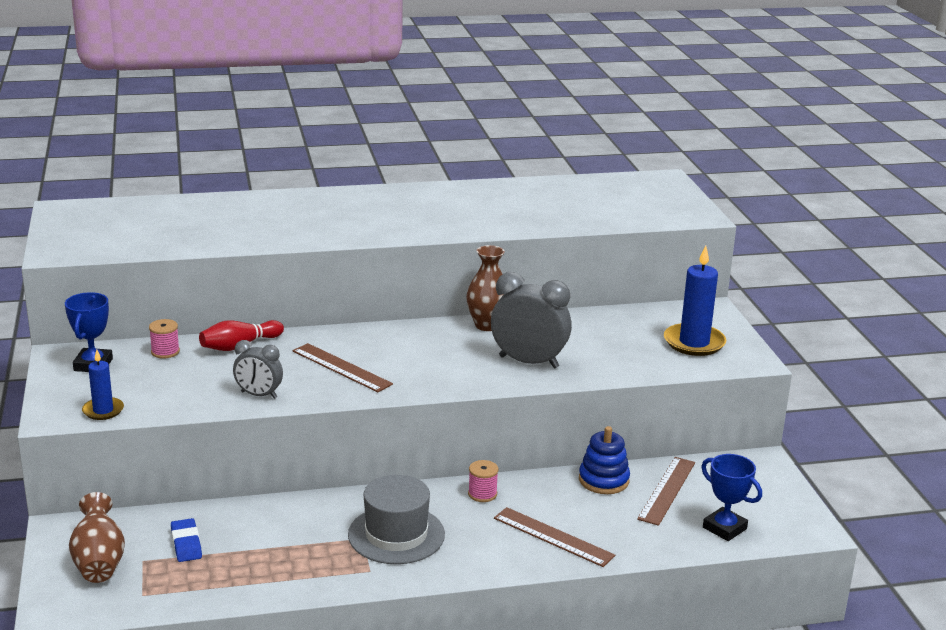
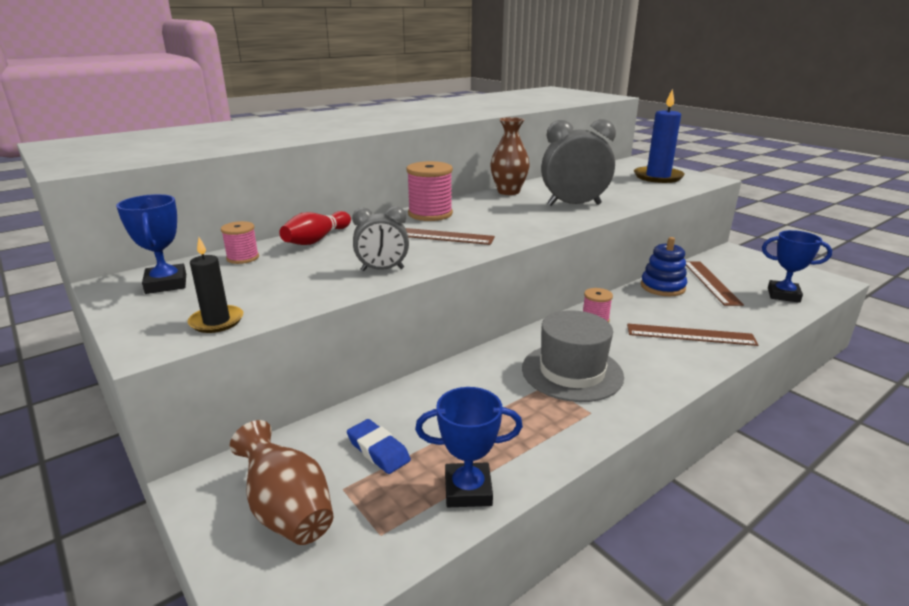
camera: 25 degrees left, 0 degrees up
blue candle [82,350,124,420] -> black candle [188,237,243,333]
none -> pink spool [406,161,453,221]
none -> blue trophy [415,387,523,507]

